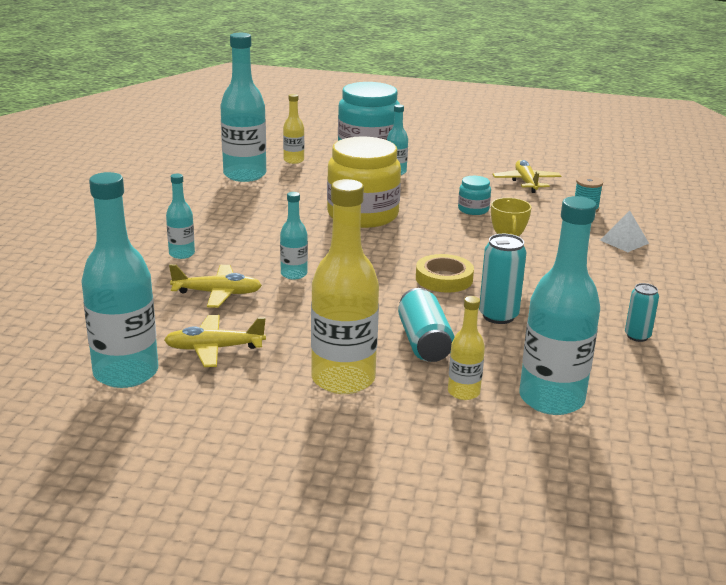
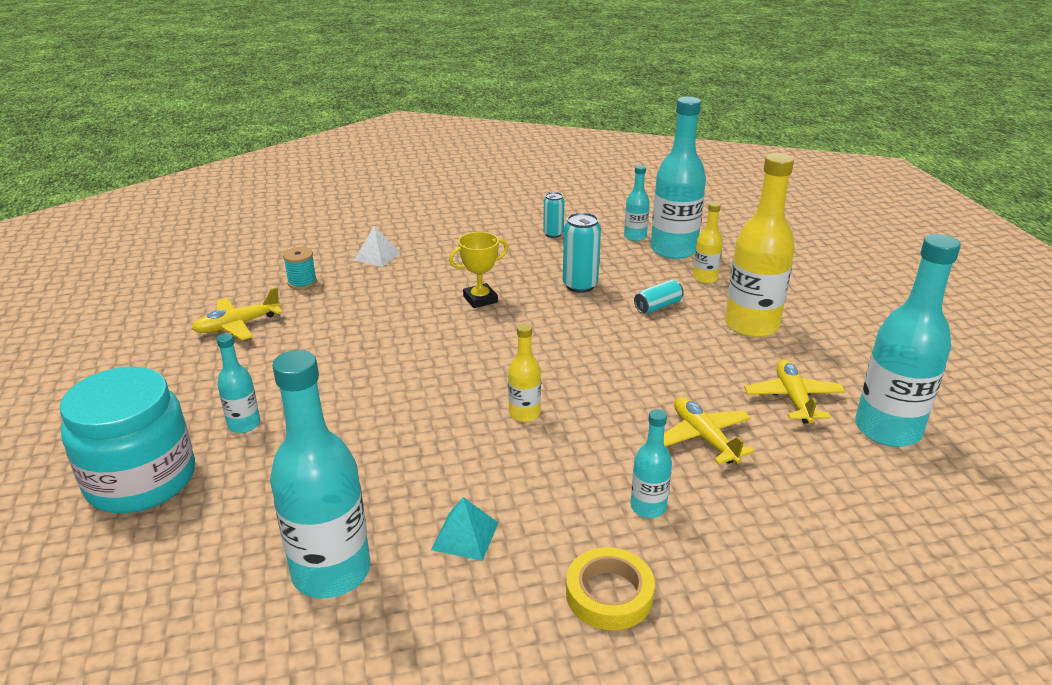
camera: 115 degrees left, 5 degrees up
yellow plane [164,315,266,367] -> yellow plane turned 150 degrees counterclockwise [744,359,845,423]
turquoise bottle [280,192,308,280] -> turquoise bottle moved to [624,165,650,241]
yellow bottle [283,94,304,164] -> yellow bottle moved to [508,323,541,422]
yellow jar [327,136,401,228] -> none
turquoise can [398,288,455,362] -> turquoise can [634,280,684,313], size x0.64
yellow tape [416,254,474,293] -> yellow tape moved to [566,547,655,630]
turquoise jar [458,176,491,215] -> none
none -> turquoise pyramid [431,497,498,561]

